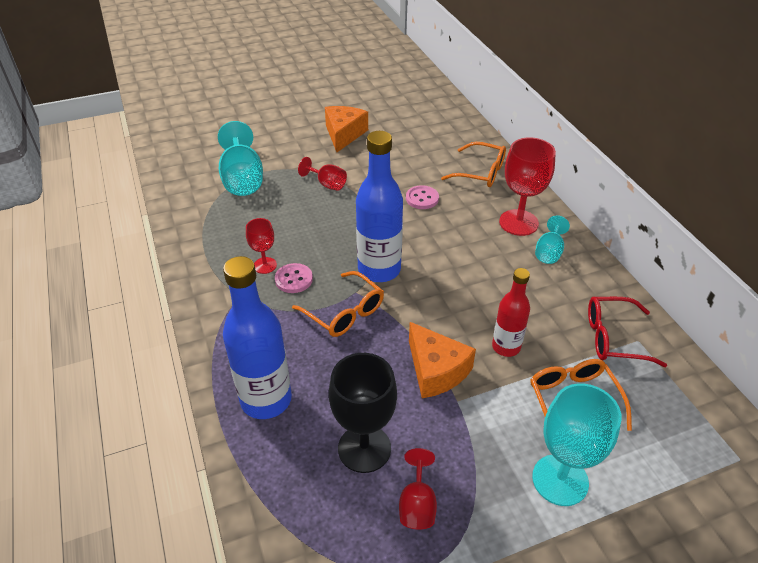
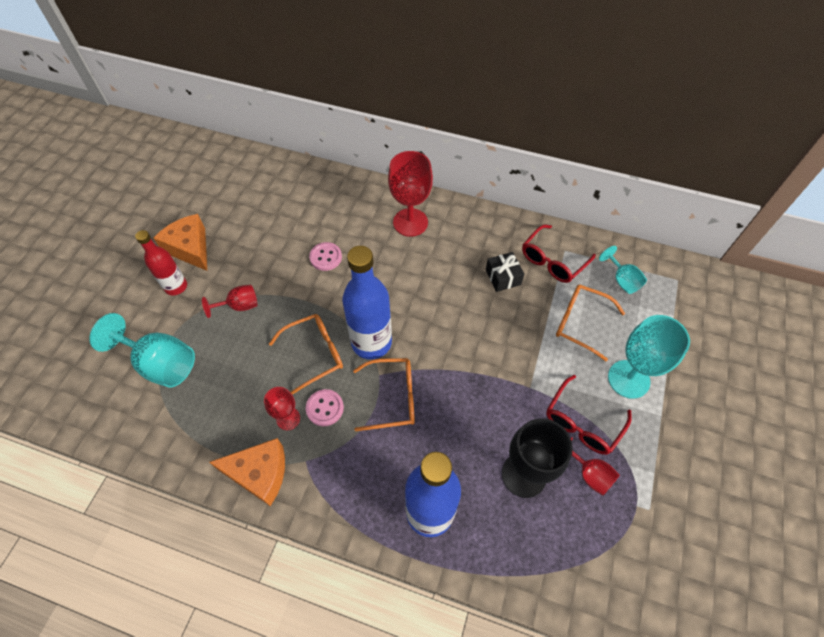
camera: 50 degrees left, 15 degrees up
orange cheese [409,322,476,398] -> orange cheese moved to [209,438,285,506]
orange glasses [441,142,506,187] -> orange glasses moved to [269,314,343,395]
red bottle [492,268,530,357] -> red bottle moved to [135,230,187,296]
turquoise goblet [535,215,570,264] -> turquoise goblet moved to [599,246,647,294]
none -> black gift [486,252,524,292]
none -> red glasses [546,375,632,455]

